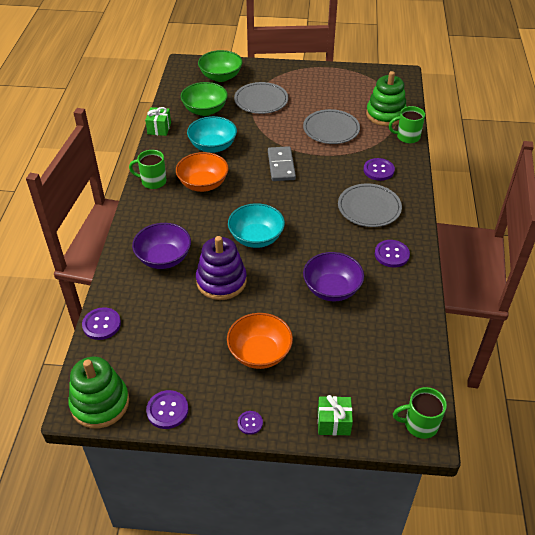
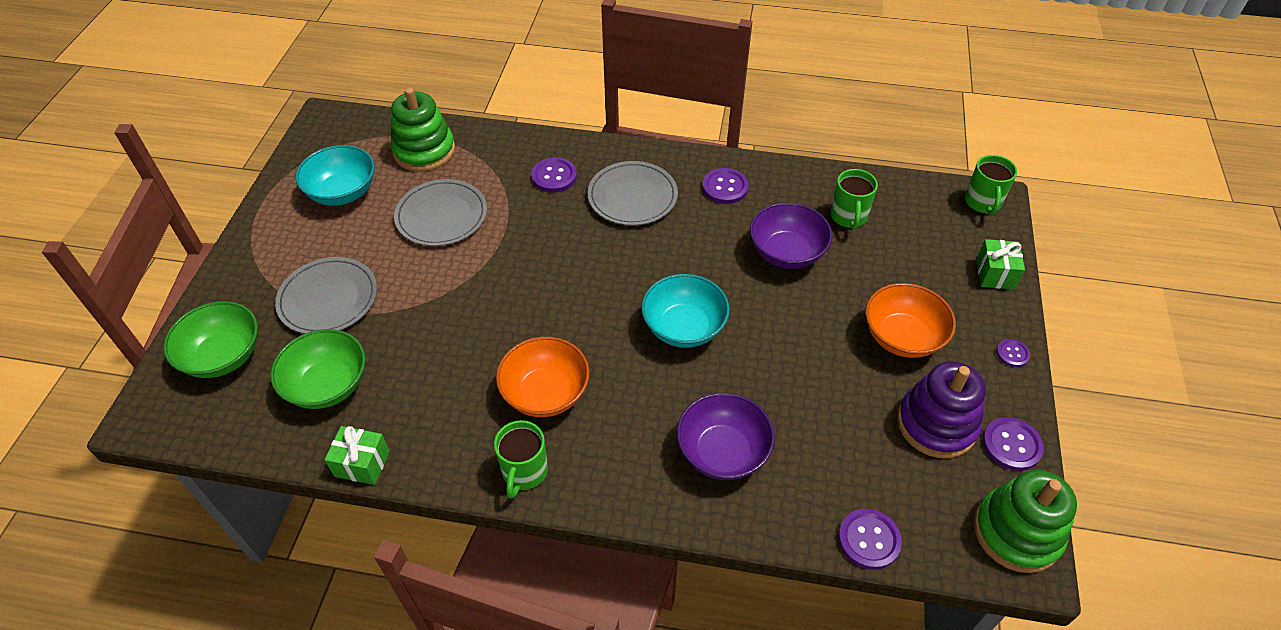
camera: 85 degrees left, 5 degrees up
turquoise bowl [187,116,237,153] -> turquoise bowl moved to [295,145,375,206]
purple stacking toy [196,236,247,300] -> purple stacking toy moved to [897,361,986,458]
grey domino [268,146,296,181] -> none
green mug [389,106,425,143] -> green mug moved to [831,169,878,230]

